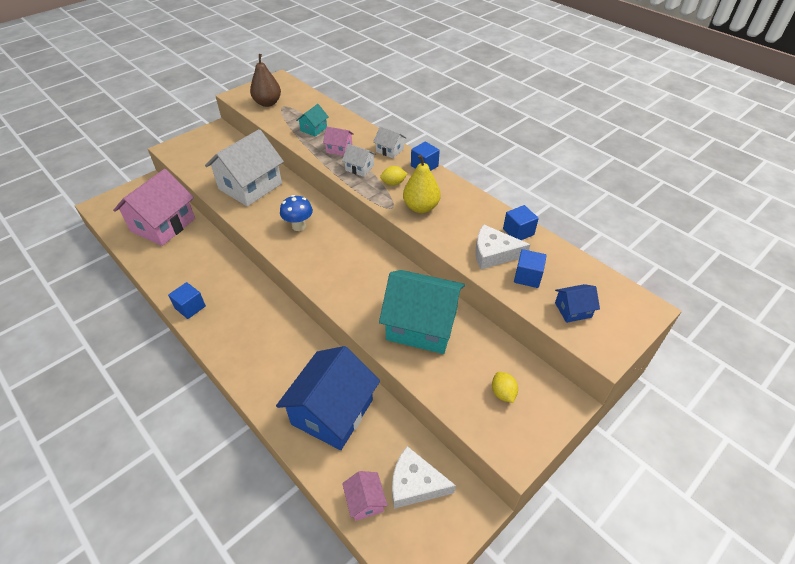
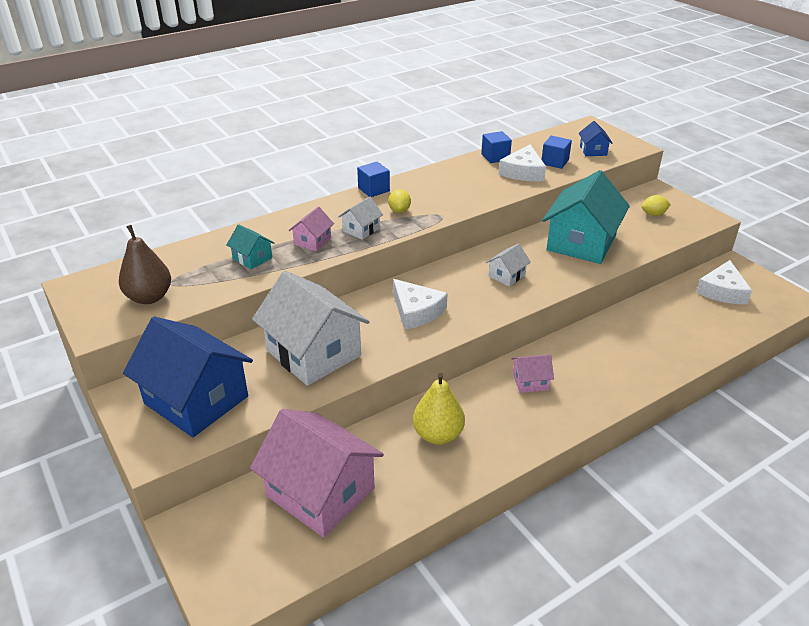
camera: 80 degrees left, 10 degrees down
blue cube [168,282,206,319] -> none
blue house [276,346,380,450] -> blue house moved to [123,317,253,437]
blue mushroom [280,195,313,231] -> white cheese [393,279,447,330]
pink house [342,471,388,521] -> pink house moved to [511,354,554,393]
white house [373,126,406,158] -> white house moved to [486,243,531,286]
yellow pear [403,155,441,213] -> yellow pear moved to [413,373,465,445]

